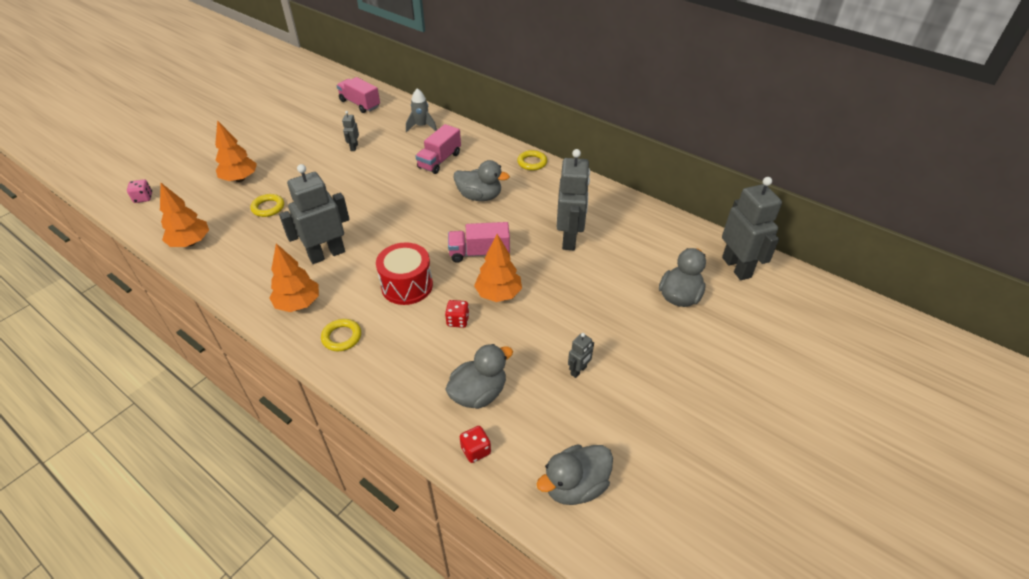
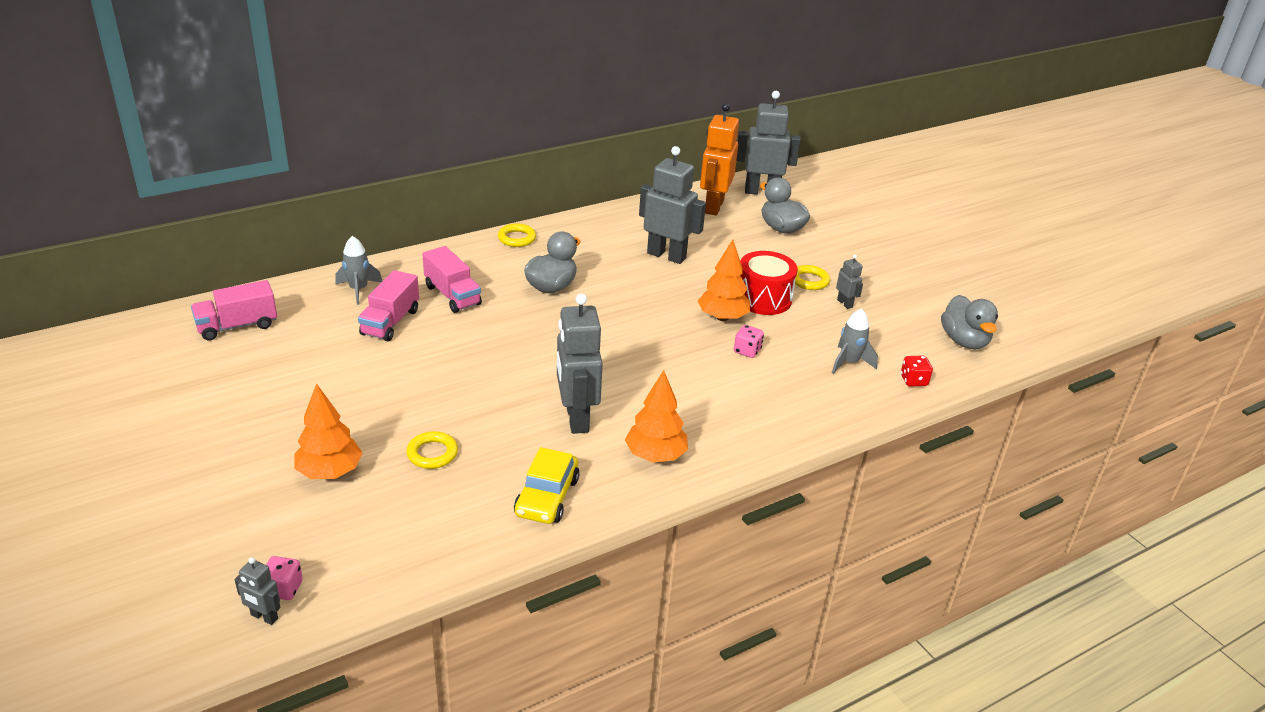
camera: 70 degrees left, 10 degrees down
orange tree [160,183,209,247] -> none
yellow ring [321,319,361,351] -> yellow ring moved to [795,265,830,290]
grey robot [342,111,359,151] -> grey robot moved to [235,557,281,625]
red drum [376,242,433,305] -> red drum moved to [740,251,798,315]
red dice [445,300,469,328] -> pink dice [734,325,764,358]
grey duck [445,344,513,409] -> grey rocket [832,308,878,374]
pink truck [448,222,510,263] -> pink truck moved to [358,270,419,341]
none -> yellow car [514,447,579,524]
none -> orange robot [700,103,739,216]

